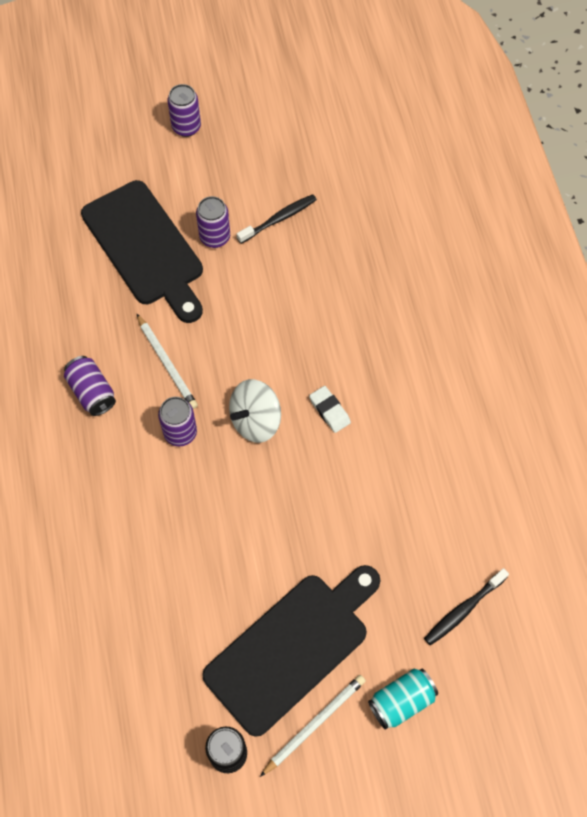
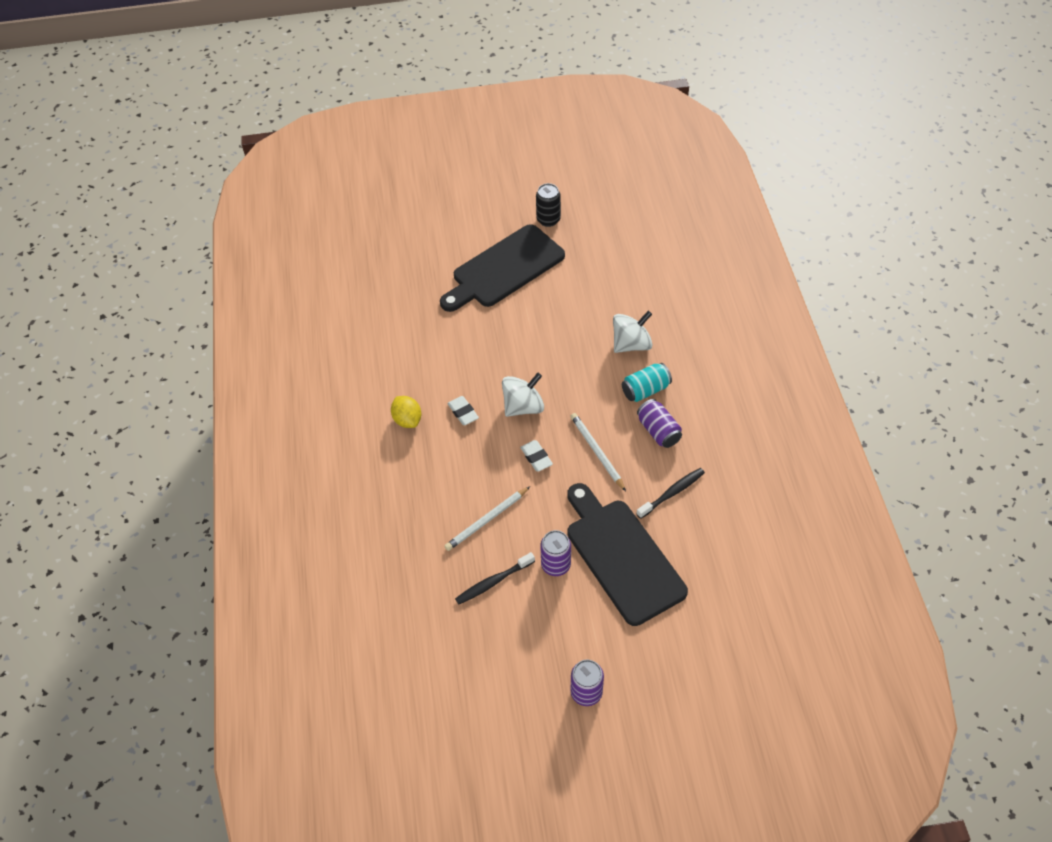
camera: 175 degrees left, 10 degrees down
purple can [158,397,197,446] -> none
white pencil [260,675,366,777] -> white pencil moved to [445,487,530,551]
turquoise can [368,669,438,730] -> turquoise can moved to [622,363,672,402]
black toothbrush [424,568,509,646] -> black toothbrush moved to [636,468,705,519]
none -> yellow lemon [391,396,421,428]
none -> white eraser [520,440,553,472]
none -> white spinning top [613,311,653,353]

